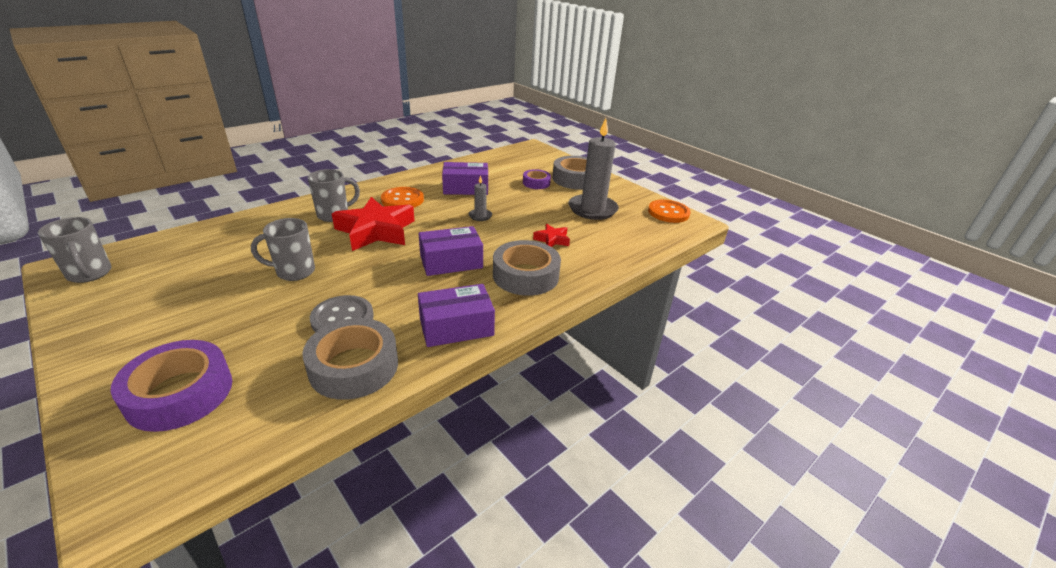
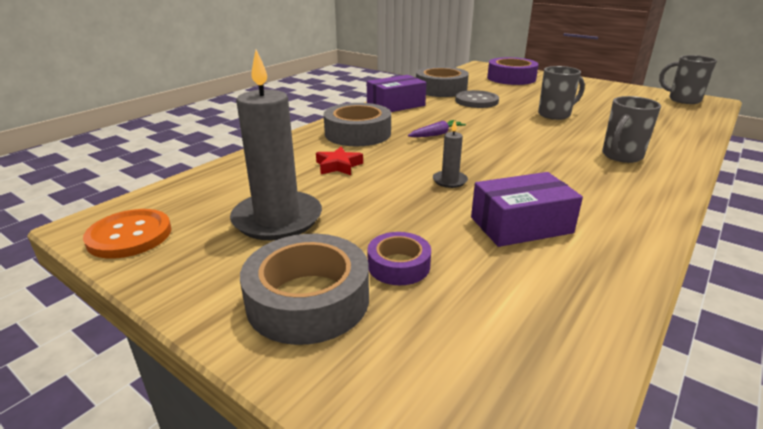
camera: 170 degrees right, 5 degrees down
red star [332,197,415,251] -> none
orange button [381,187,424,208] -> none
purple box [419,226,483,276] -> purple carrot [408,120,466,137]

